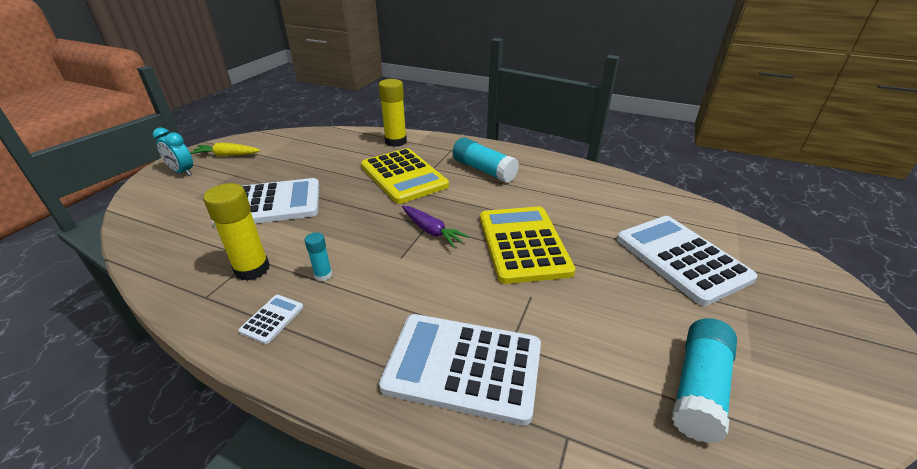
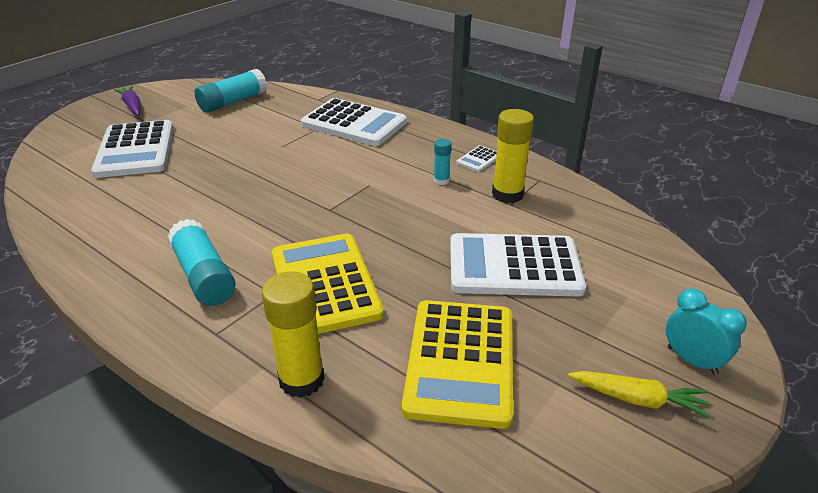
camera: 165 degrees left, 0 degrees up
purple carrot [402,206,469,247] -> purple carrot moved to [114,86,141,115]
yellow calculator [480,206,575,284] -> yellow calculator moved to [402,300,513,429]

